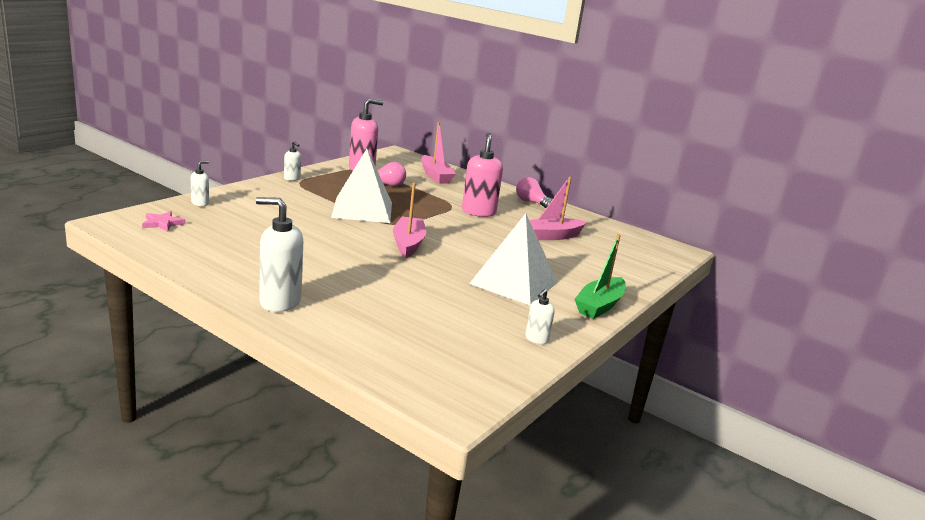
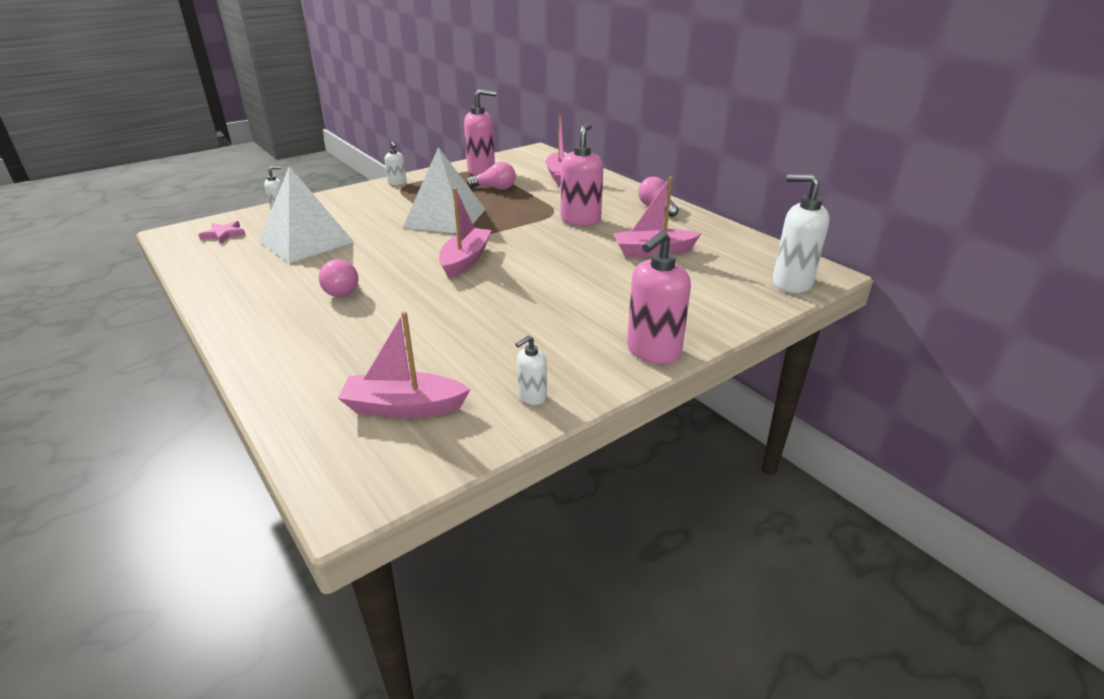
camera: 20 degrees right, 10 degrees up
white soap dispenser [256,197,303,312] -> white soap dispenser moved to [773,174,830,293]
white pyramid [469,213,558,305] -> white pyramid moved to [259,166,354,263]
green boat [574,234,626,319] -> pink soap dispenser [627,231,691,364]
none -> pink light bulb [319,259,358,297]
none -> pink boat [338,311,471,418]

